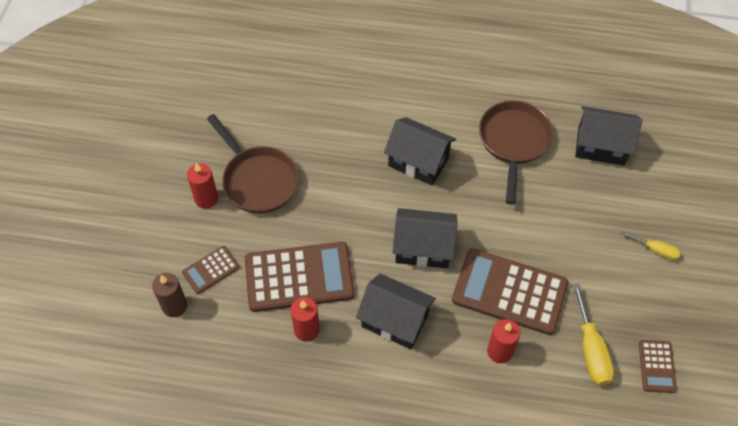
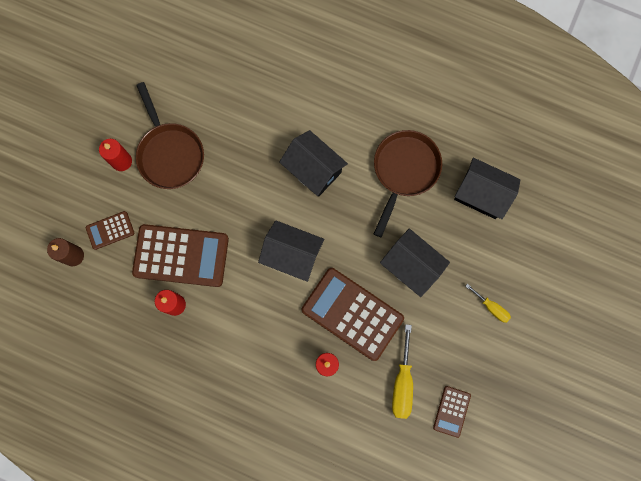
camera: 15 degrees right, 20 degrees up
black house [356,273,436,349] -> black house moved to [380,229,450,297]

